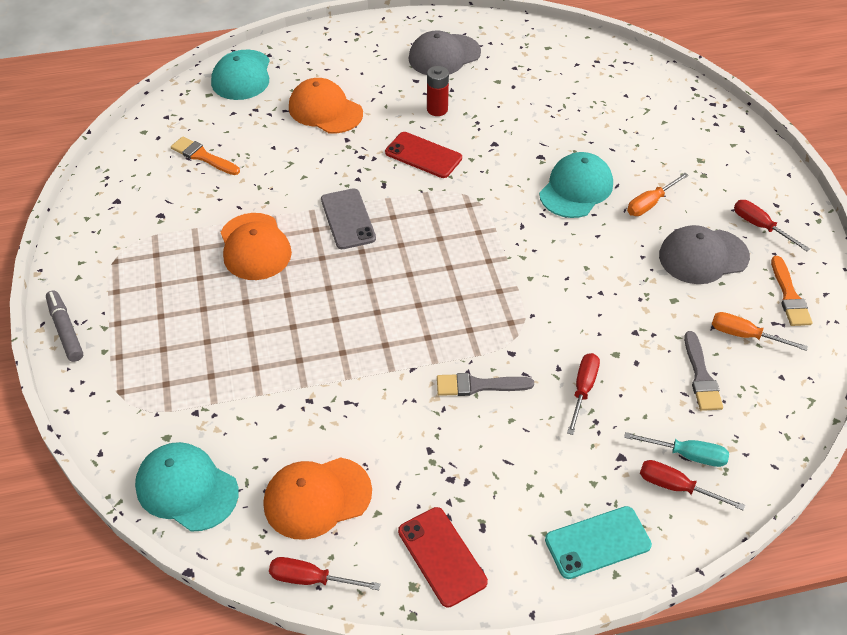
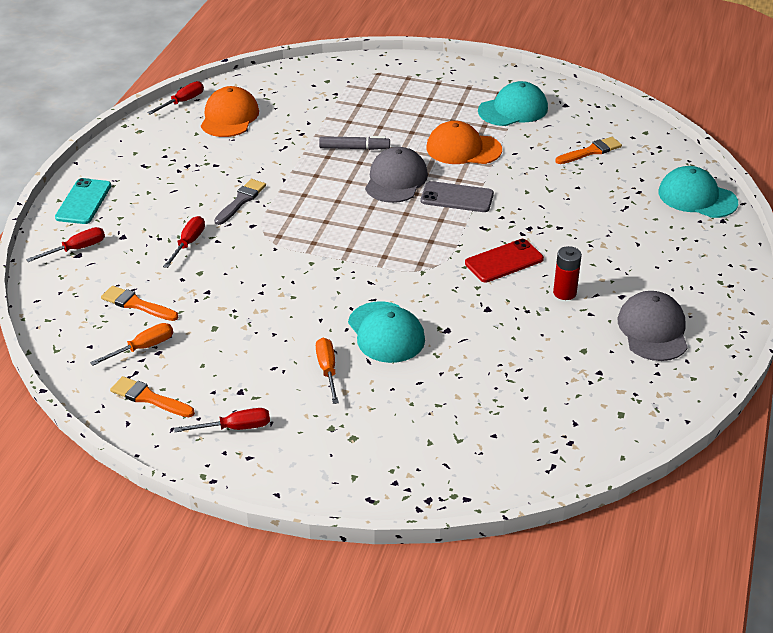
camera: 120 degrees right, 10 degrees down
grey marker [46,290,83,362] -> grey marker moved to [319,136,390,150]
turquoise cap [135,442,239,532] -> turquoise cap moved to [478,81,548,126]
orange cap [289,78,363,133] -> none
red phone [398,507,488,608] -> none
red screwdriver [567,353,600,435] -> red screwdriver turned 120 degrees counterclockwise [163,216,205,268]
turquoise screwdriver [624,432,729,467] -> none
grey cap [659,225,750,284] -> grey cap moved to [365,147,428,203]
grey brush [684,331,723,411] -> orange brush [101,286,179,321]

